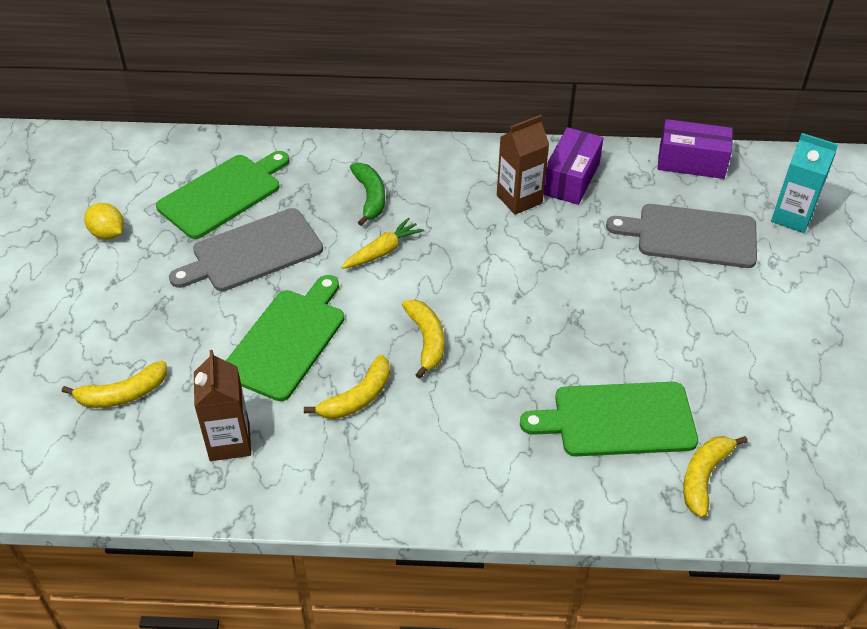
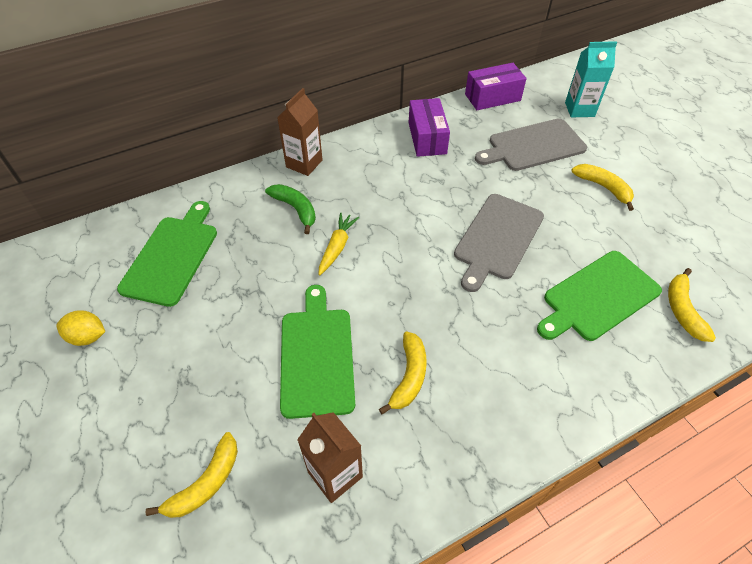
camera: 30 degrees left, 5 degrees up
grey cutting board [169,208,323,291] -> grey cutting board moved to [454,194,544,292]
yellow banana [402,299,444,379] -> yellow banana moved to [571,164,634,211]
brown carton [497,115,549,215] -> brown carton moved to [277,88,323,176]

